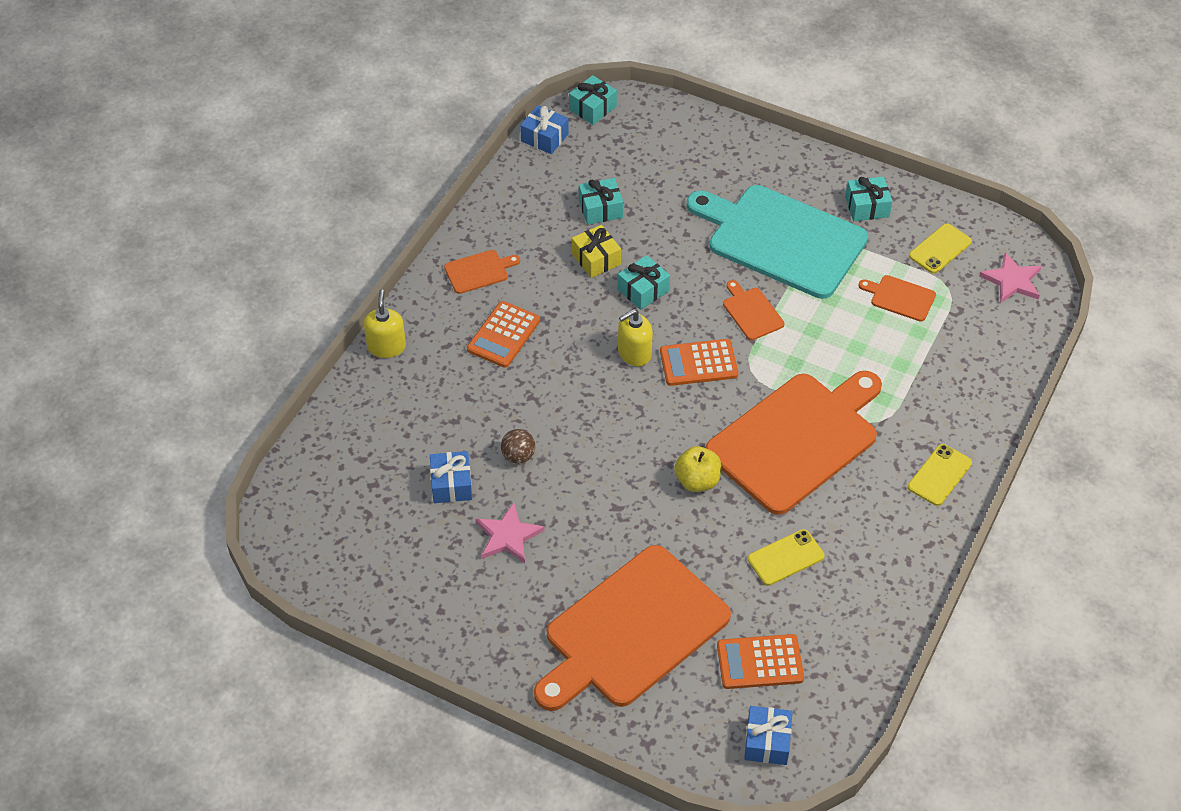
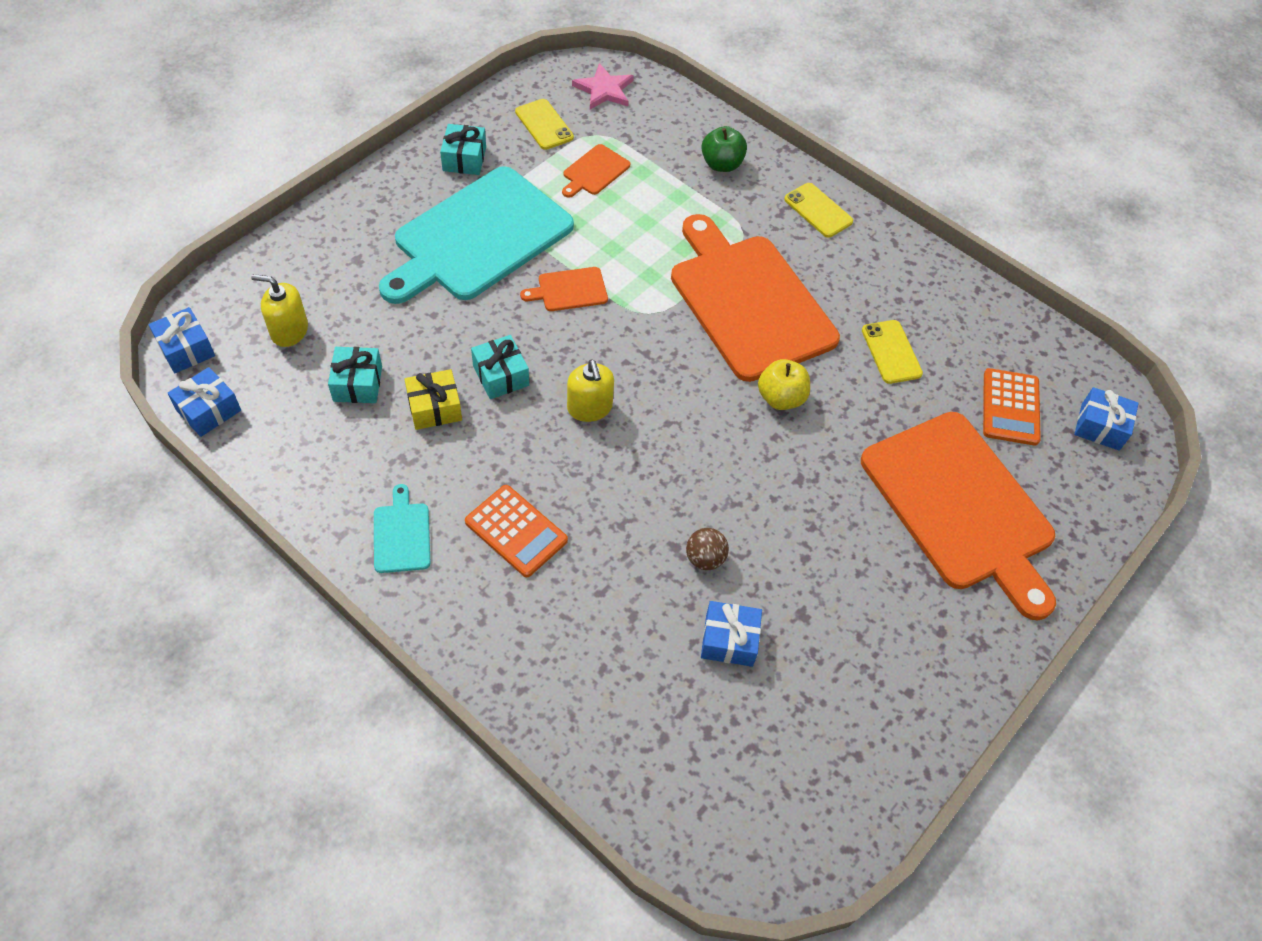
camera: 80 degrees left, 5 degrees up
yellow soap dispenser [364,290,406,358] -> yellow soap dispenser moved to [251,274,308,347]
orange cutting board [444,250,520,294] -> turquoise cutting board [374,484,431,573]
pink star [476,502,545,563] -> none
turquoise gift [569,75,617,125] -> blue gift [149,307,215,373]
orange calculator [660,339,738,386] -> none
none -> green apple [702,126,747,172]

